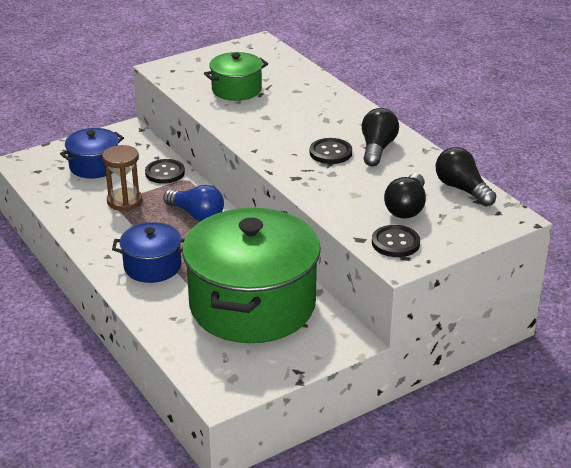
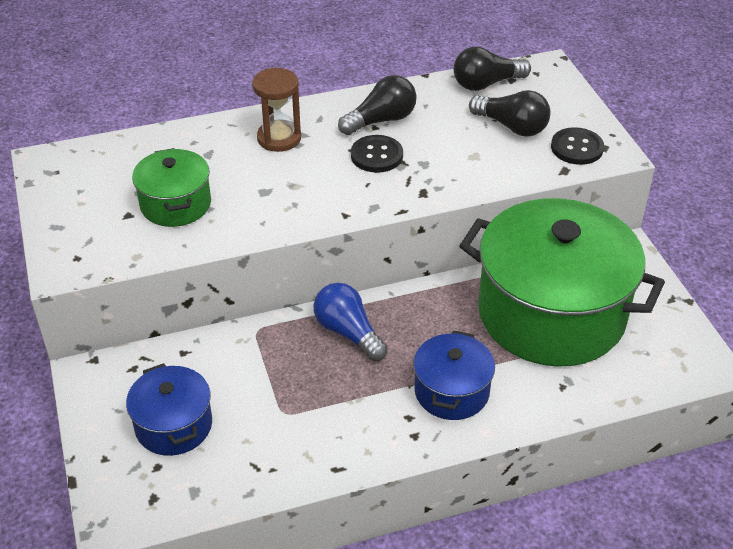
camera: 75 degrees left, 10 degrees up
brown hourglass [102,145,142,211] -> brown hourglass moved to [252,68,301,152]
black button [145,159,185,184] -> none
blue light bulb [163,185,224,221] -> blue light bulb turned 90 degrees counterclockwise [314,283,388,361]
black light bulb [362,108,399,166] -> black light bulb turned 120 degrees clockwise [338,75,417,135]

